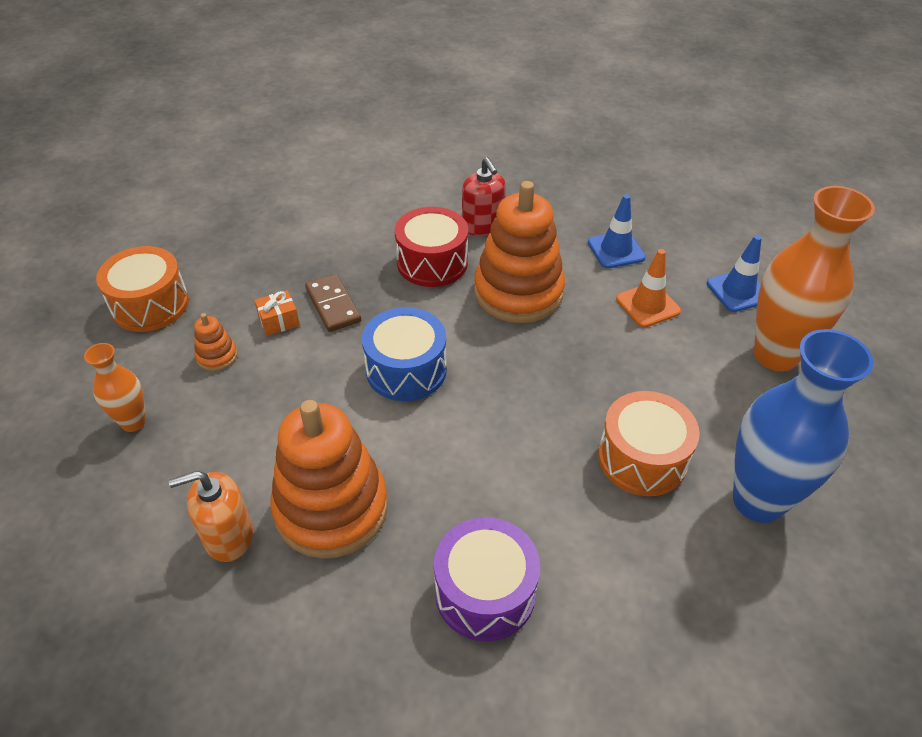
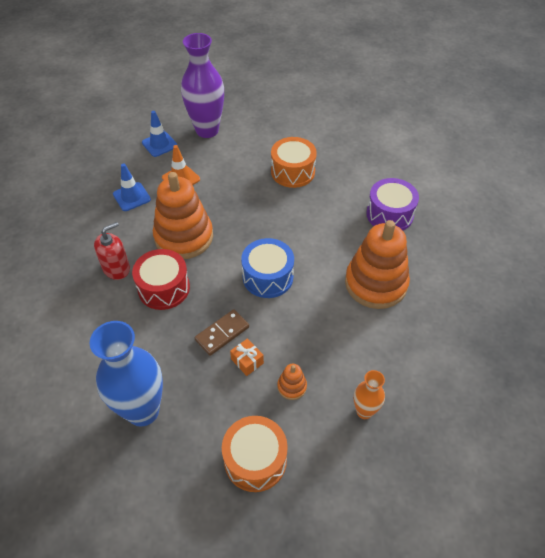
camera: 105 degrees left, 5 degrees up
orange soap dispenser [169,471,253,562] -> none
blue vase [733,329,874,523] -> blue vase moved to [89,321,163,427]
orange vase [754,186,875,372] -> purple vase [181,33,224,138]

